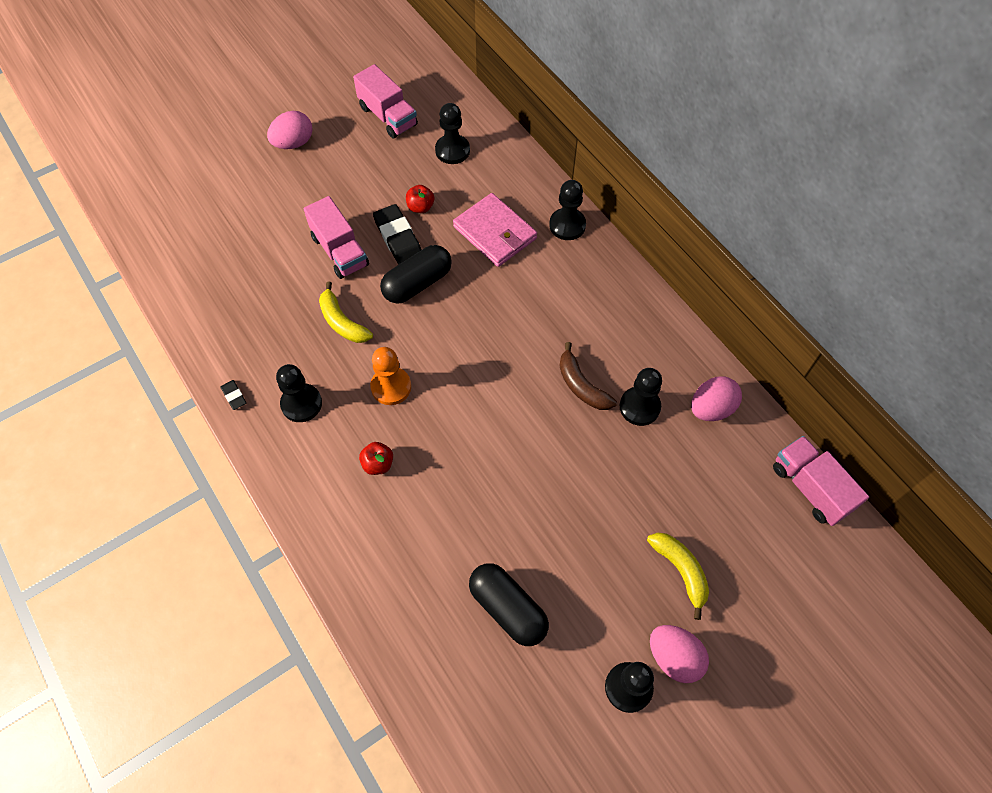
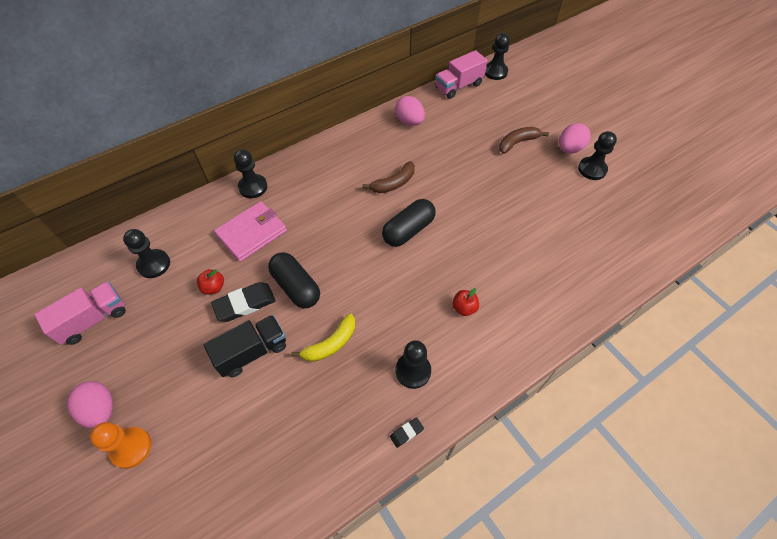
camera: 90 degrees left, 5 degrees down
pink truck [304,196,369,279] -> black truck [204,315,286,378]
orange pawn [370,347,411,405] -> orange pawn moved to [90,422,151,469]
black capsule [469,563,549,646] -> black capsule moved to [382,199,436,247]
black pawn [620,368,662,426] -> black pawn moved to [485,33,510,80]
yellow banana [647,533,709,620] -> brown banana [499,127,549,154]

